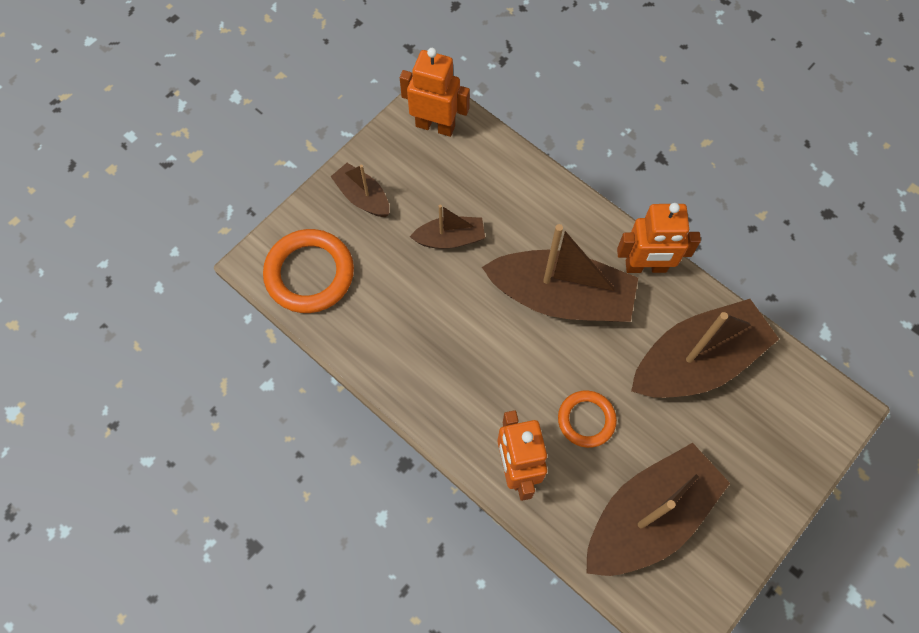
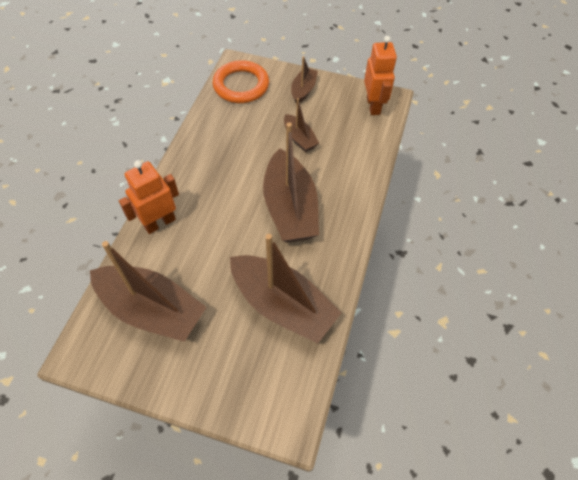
camera: 65 degrees right, 10 degrees down
orange ring [558,391,617,448] -> none
orange robot [617,203,701,273] -> none

